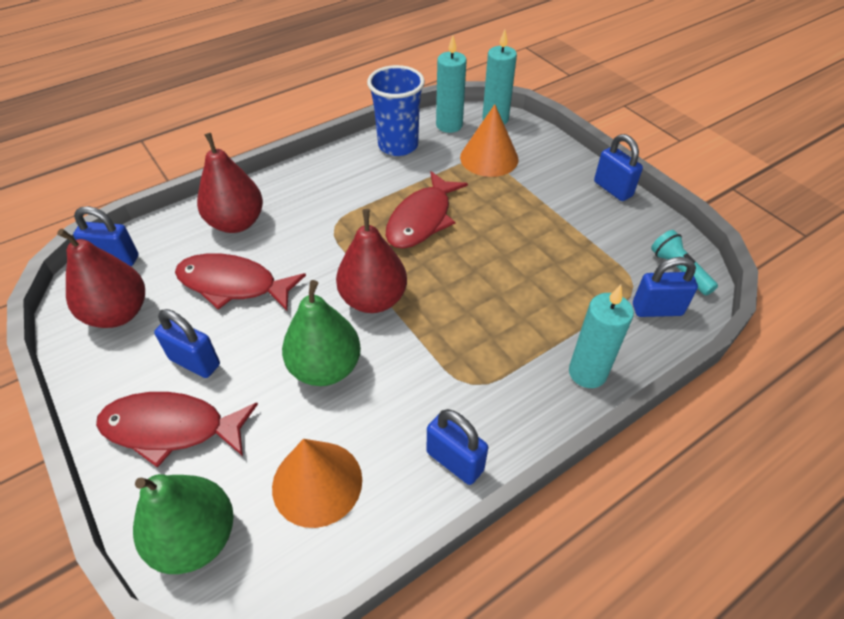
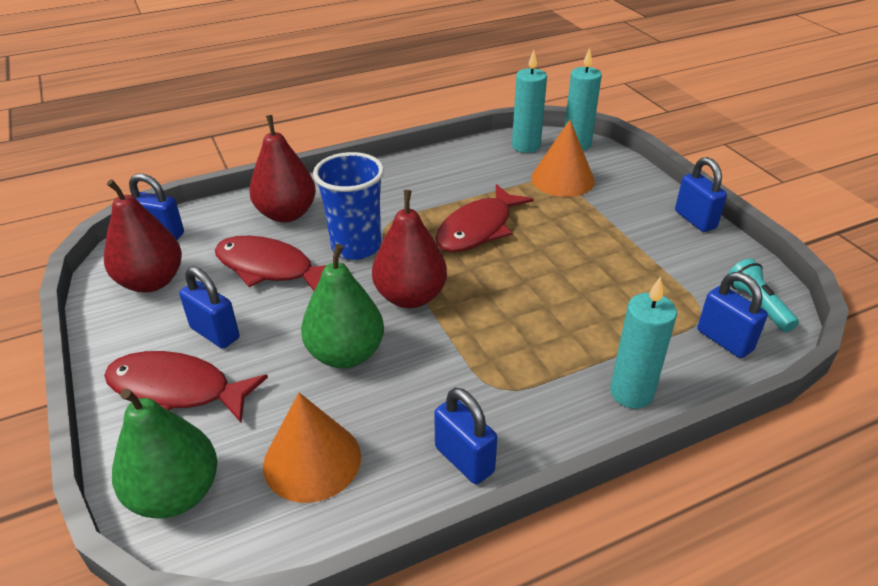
camera: 10 degrees right, 10 degrees down
blue cup [367,65,425,156] -> blue cup moved to [313,152,384,260]
blue padlock [633,257,698,317] -> blue padlock turned 45 degrees clockwise [697,272,768,358]

